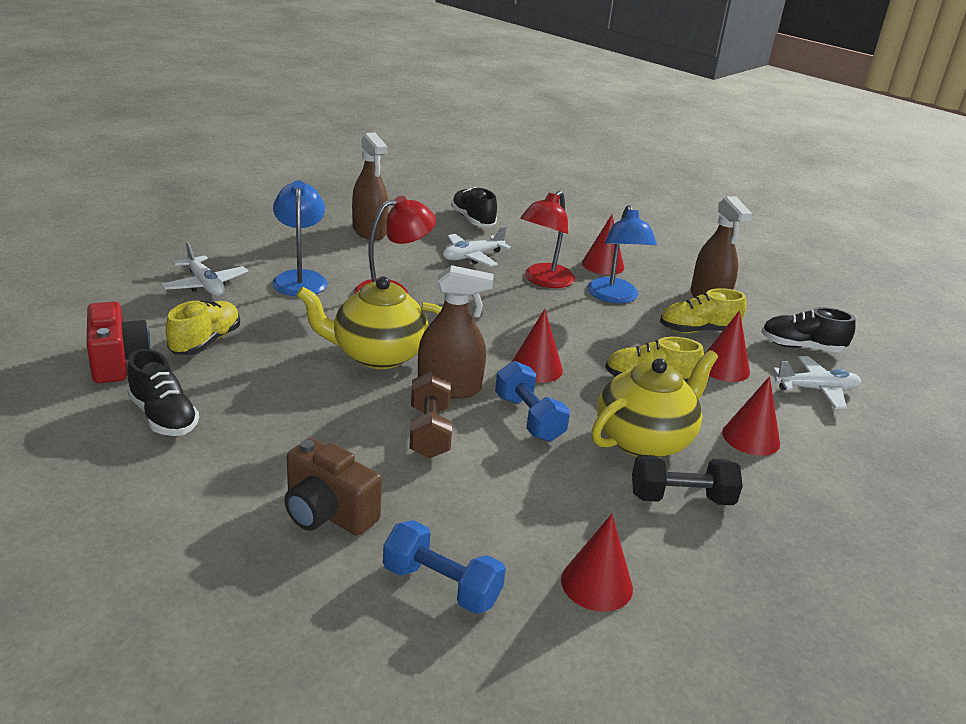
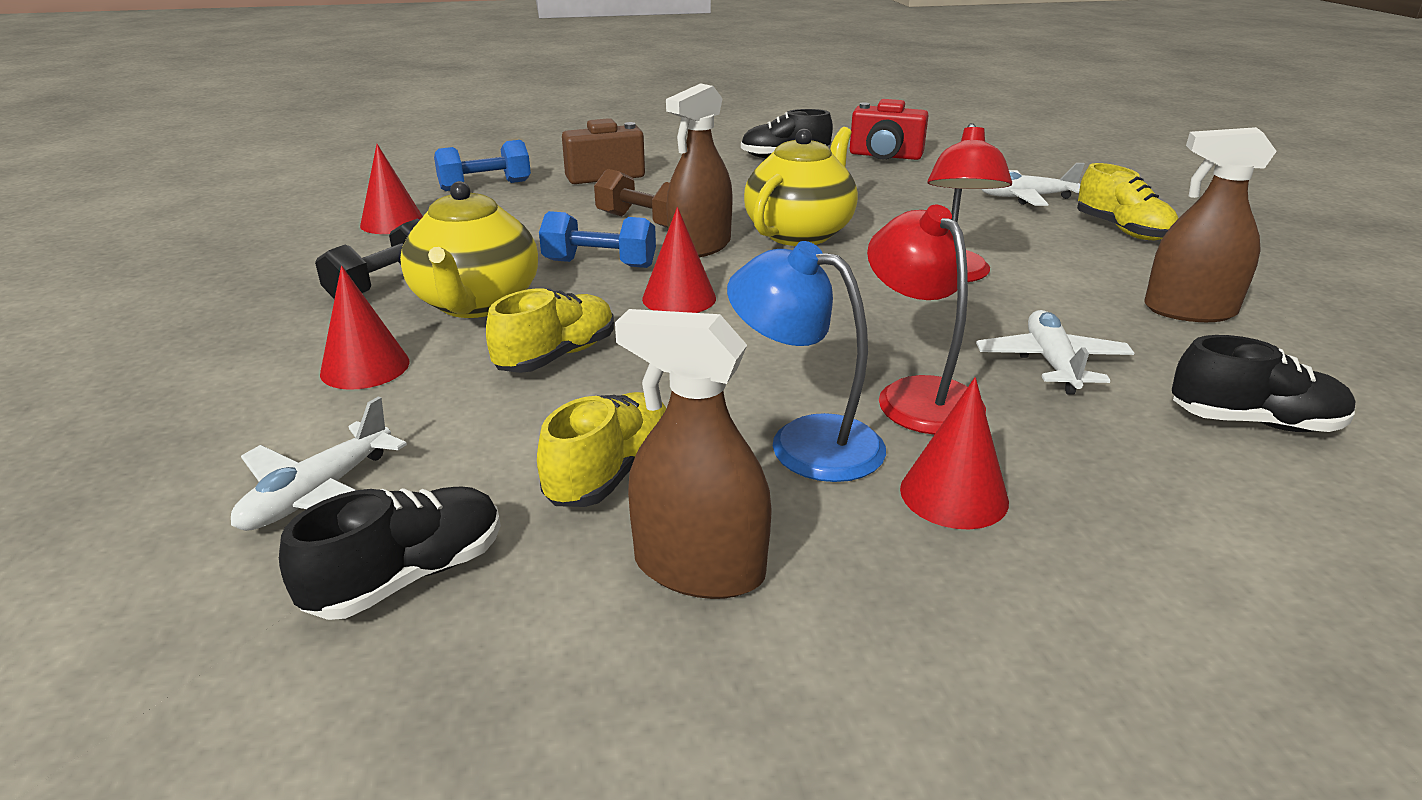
camera: 130 degrees right, 0 degrees up
yellow shoe [166,300,240,355] -> yellow shoe moved to [1077,163,1179,240]
blue lamp [272,180,328,297] -> none
red cone [705,310,750,382] -> none

